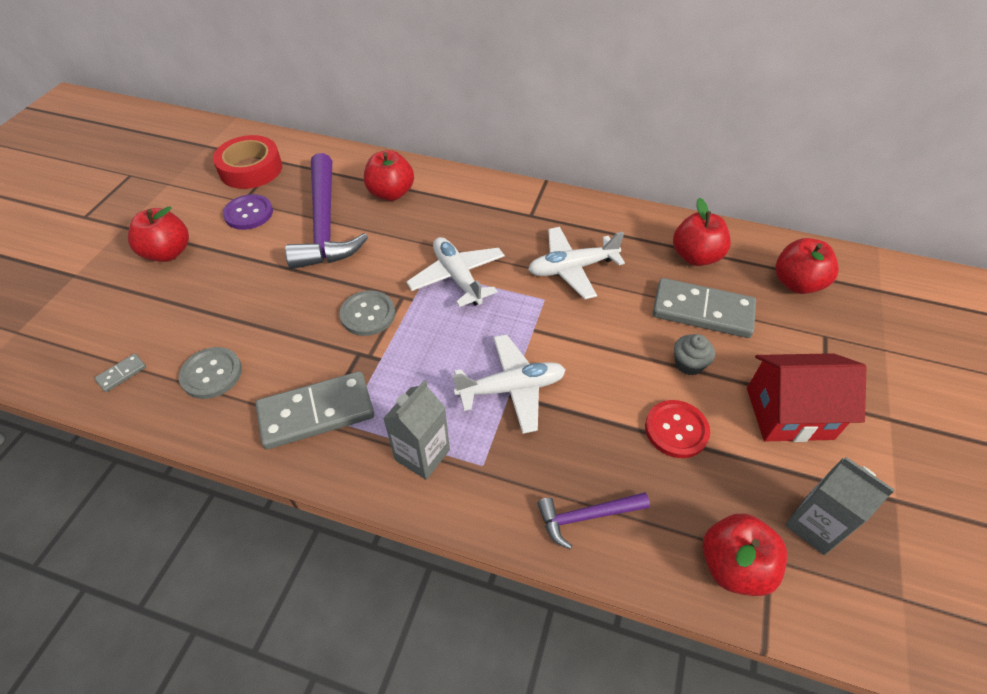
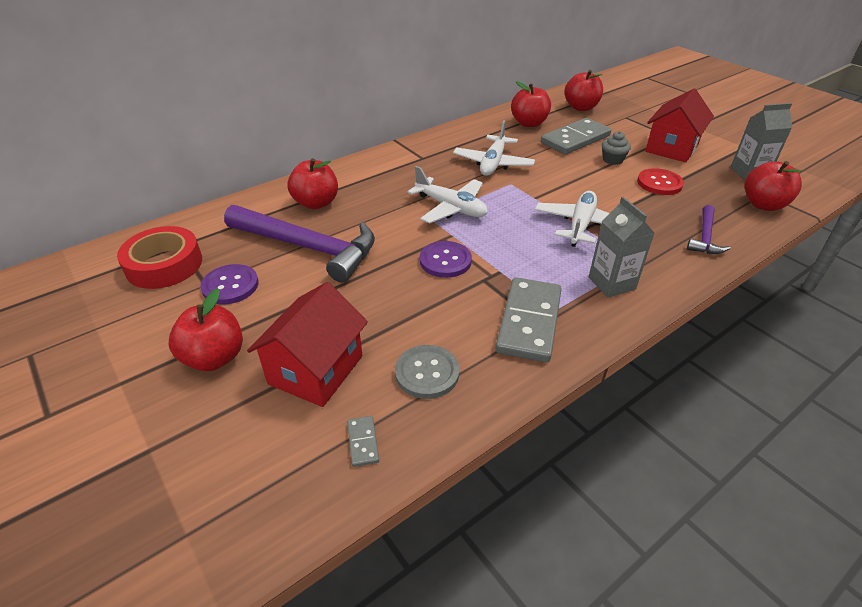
camera: 55 degrees left, 10 degrees down
grey button [340,290,395,336] -> purple button [420,241,472,278]
white plane [406,237,505,307] -> white plane turned 150 degrees counterclockwise [407,166,488,224]
none -> red house [247,282,368,407]

